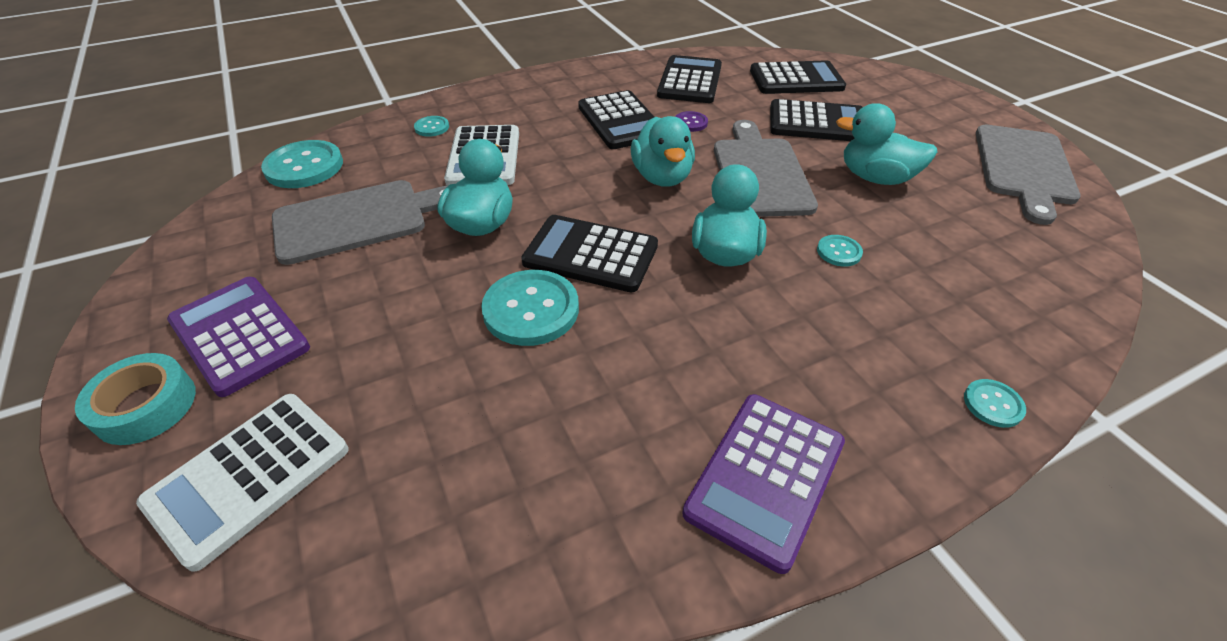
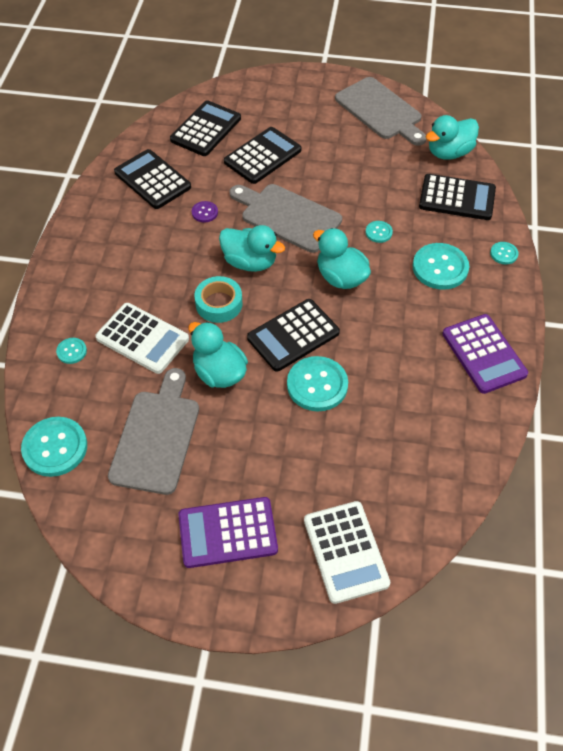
camera: 55 degrees left, 10 degrees up
turquoise tape [75,353,196,445] -> turquoise tape moved to [195,276,242,323]
black calculator [578,90,654,149] -> black calculator moved to [419,174,496,220]
turquoise duck [836,103,938,185] -> turquoise duck moved to [426,115,479,160]
none -> turquoise button [413,243,469,290]

